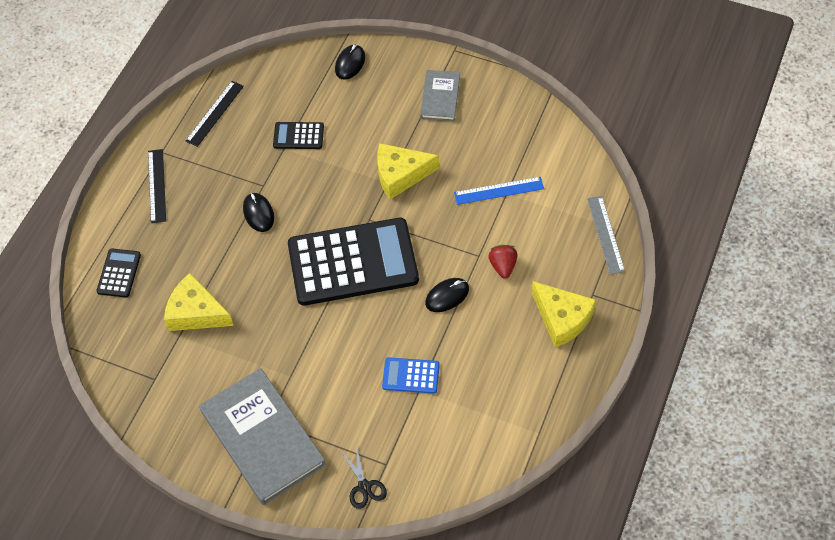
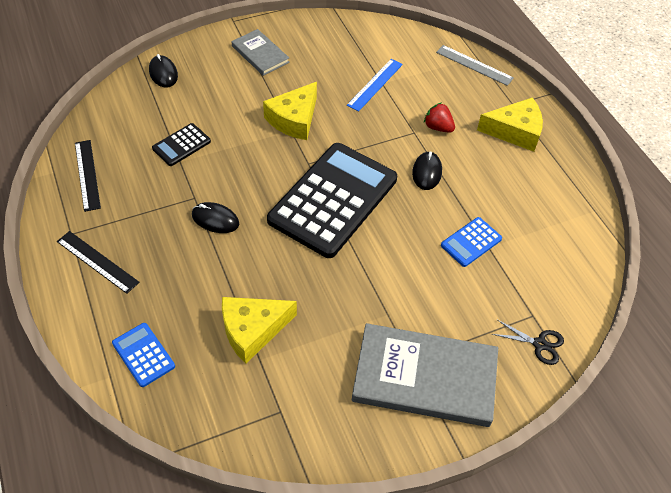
camera: 50 degrees left, 5 degrees down
black calculator [97,249,141,297] -> blue calculator [112,323,175,387]

